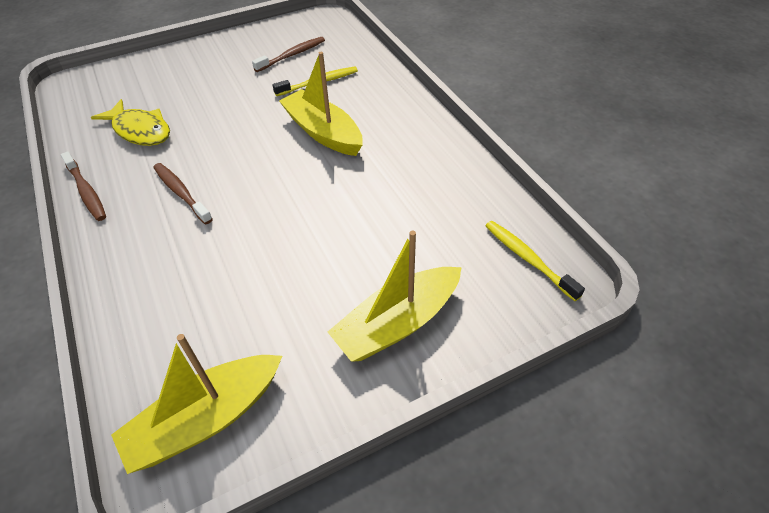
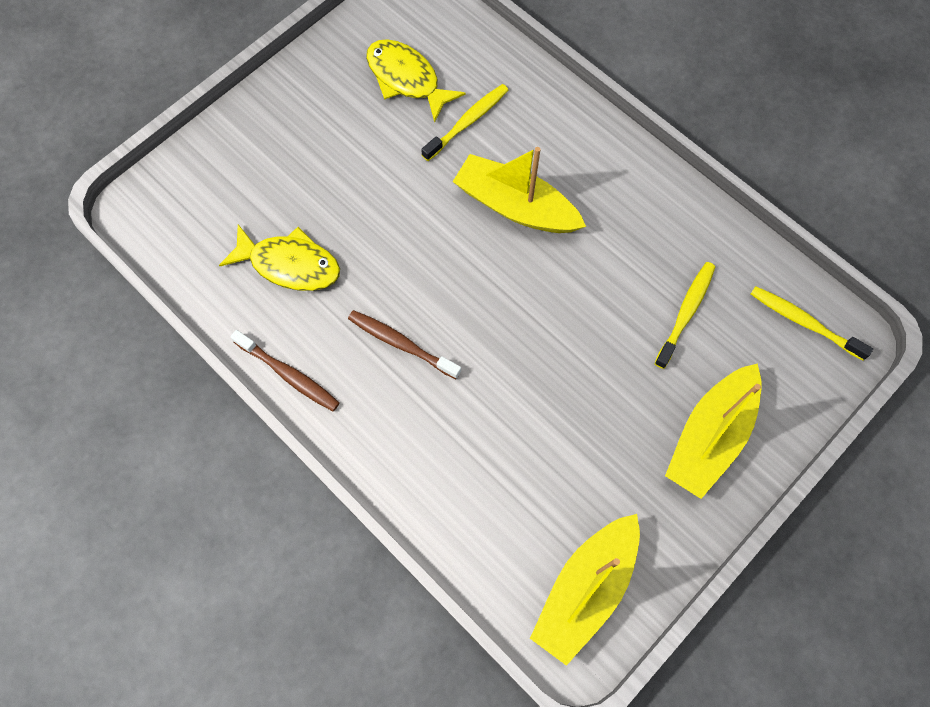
camera: 20 degrees left, 20 degrees up
brown toothbrush [252,37,325,72] -> yellow fish [366,39,466,123]
none -> yellow toothbrush [654,262,715,369]

